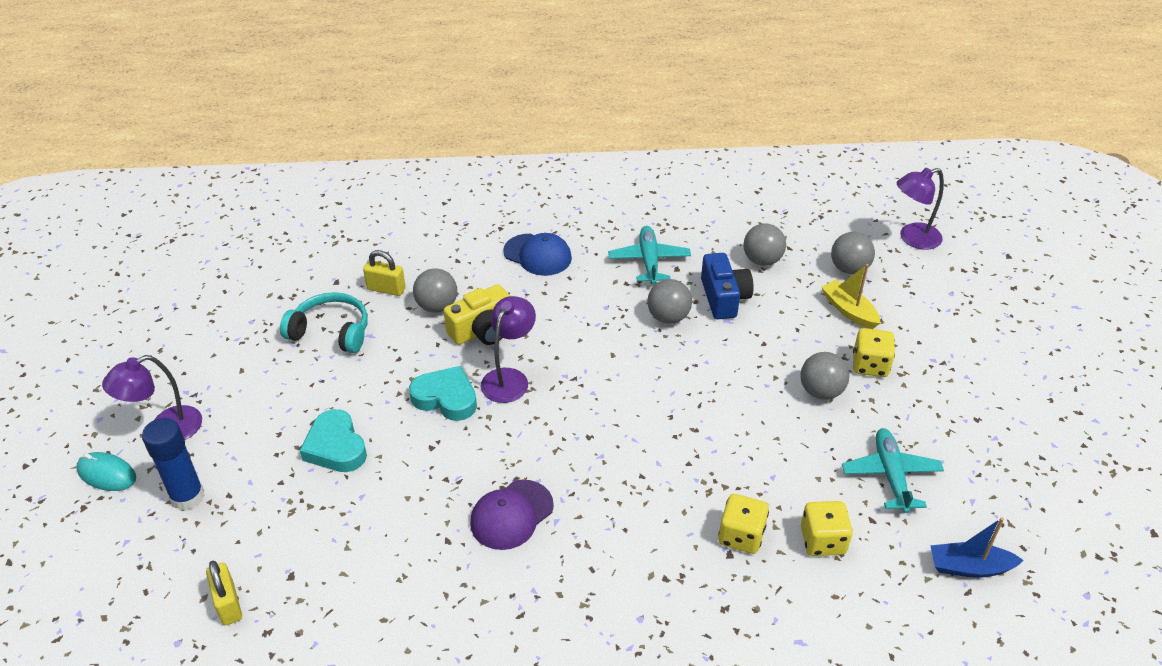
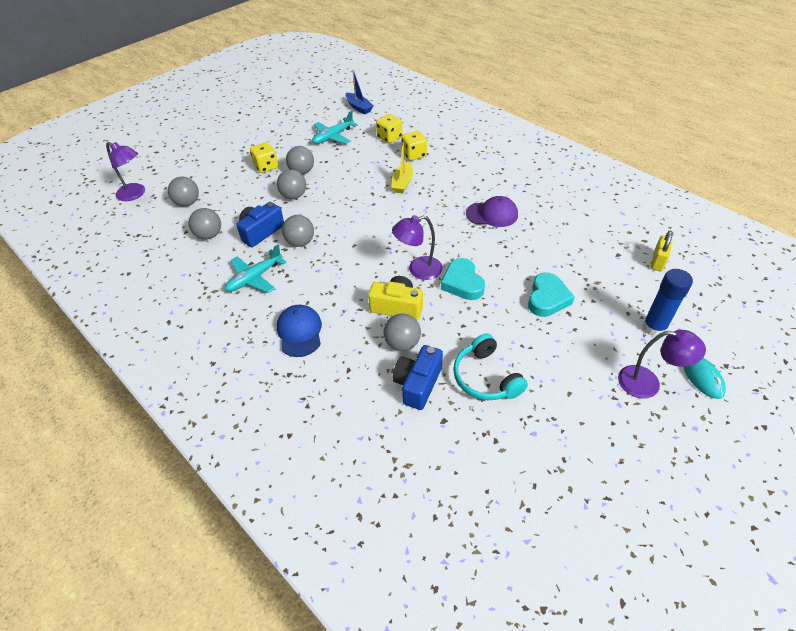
camera: 130 degrees left, 5 degrees up
yellow padlock [363,250,406,296] -> blue camera [392,345,443,410]
yellow boat [822,264,880,329] -> yellow boat moved to [391,142,413,193]
none -> grey ball [277,169,306,199]

